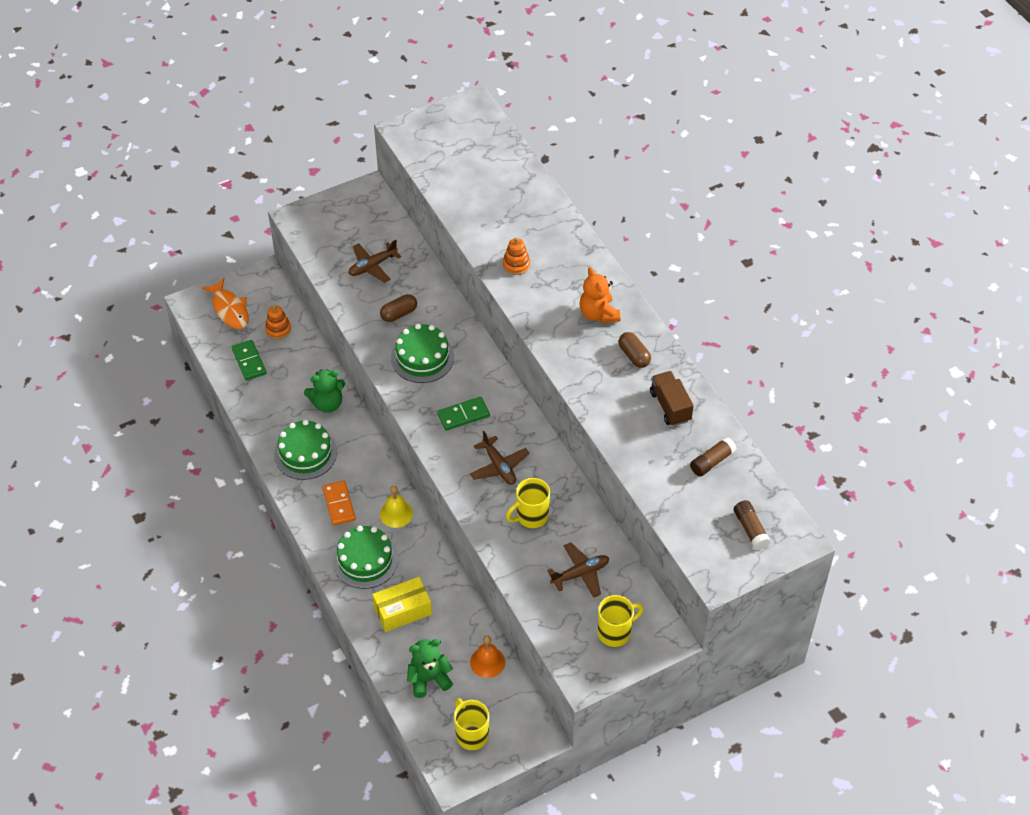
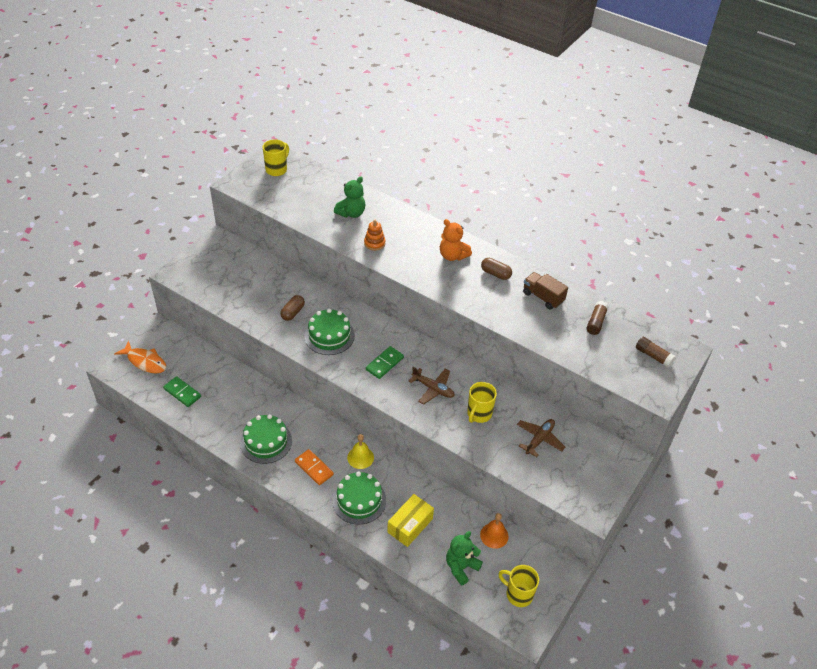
camera: 30 degrees left, 5 degrees down
orange stacking toy [265,305,291,339] -> none
green teddy bear [304,369,345,413] -> green teddy bear moved to [334,177,365,218]
brown plane [349,240,401,283] -> none
yellow mug [598,595,644,647] -> yellow mug moved to [262,139,289,176]

